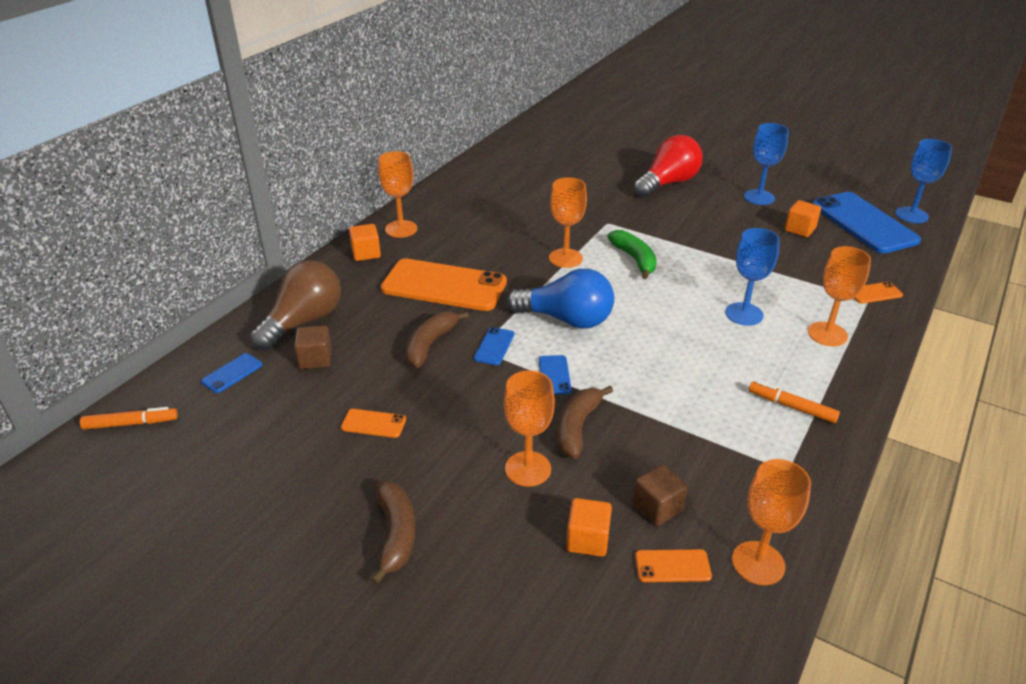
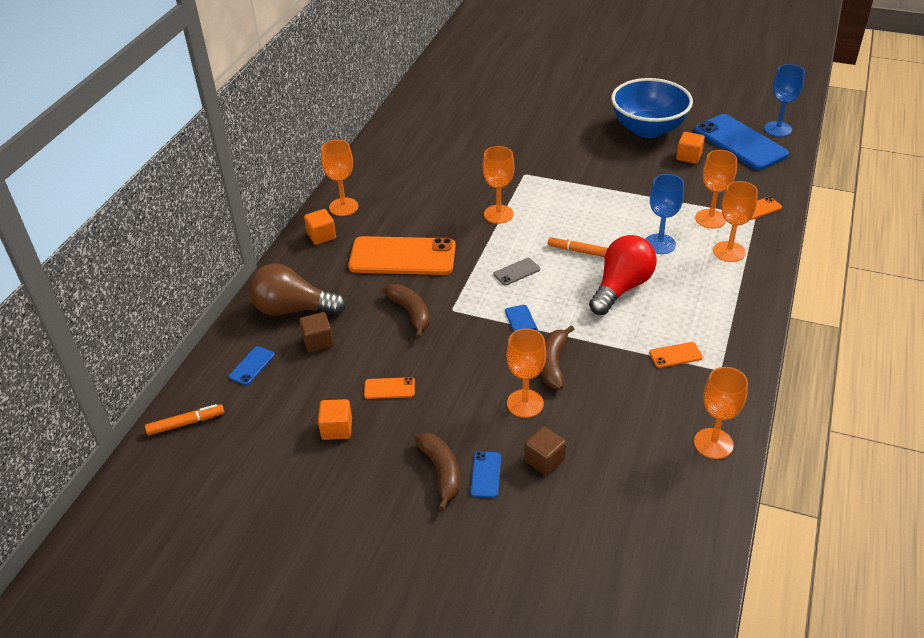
camera: 10 degrees left, 5 degrees up
brown light bulb [250,260,341,350] -> brown light bulb turned 105 degrees counterclockwise [248,263,346,316]
brown banana [405,311,469,368] -> brown banana turned 135 degrees clockwise [383,284,430,338]
blue phone [474,327,514,365] -> blue phone moved to [470,451,501,498]
blue light bulb [507,269,614,329] -> grey phone [494,258,540,286]
orange cube [566,498,612,557] -> orange cube moved to [318,399,352,440]
green banana [607,230,657,279] -> none
brown cube [633,464,688,526] -> brown cube moved to [524,426,566,476]
red light bulb [634,135,703,197] -> red light bulb moved to [589,235,657,315]
orange phone [635,549,712,582] -> orange phone moved to [649,342,703,368]
blue goblet [744,123,789,205] -> blue bowl [611,78,693,138]
orange marker [749,381,840,423] -> orange marker moved to [548,236,608,257]
none -> orange goblet [695,150,737,229]

